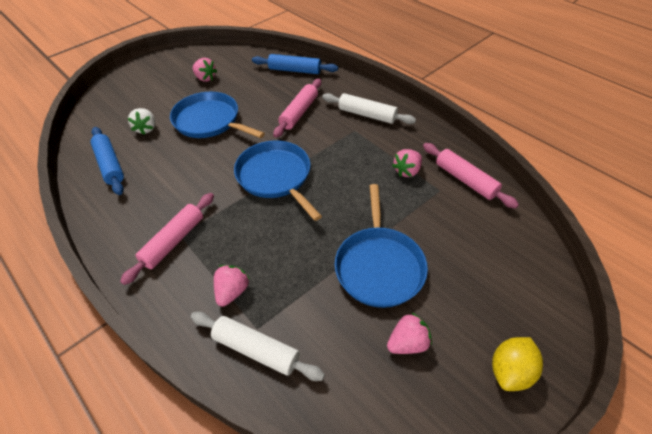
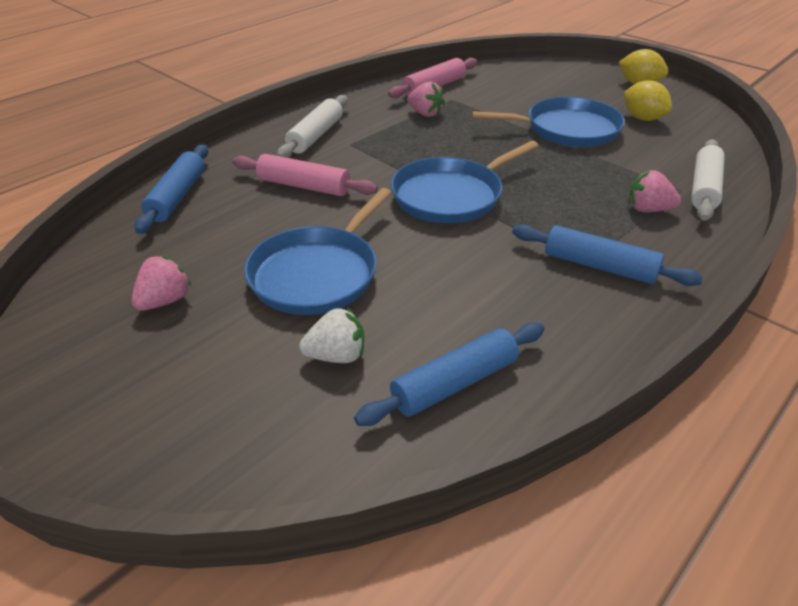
camera: 95 degrees left, 10 degrees down
pink rolling pin [120,193,214,285] -> blue rolling pin [512,224,703,286]
pink strawberry [387,312,432,354] -> yellow lemon [624,80,672,121]

